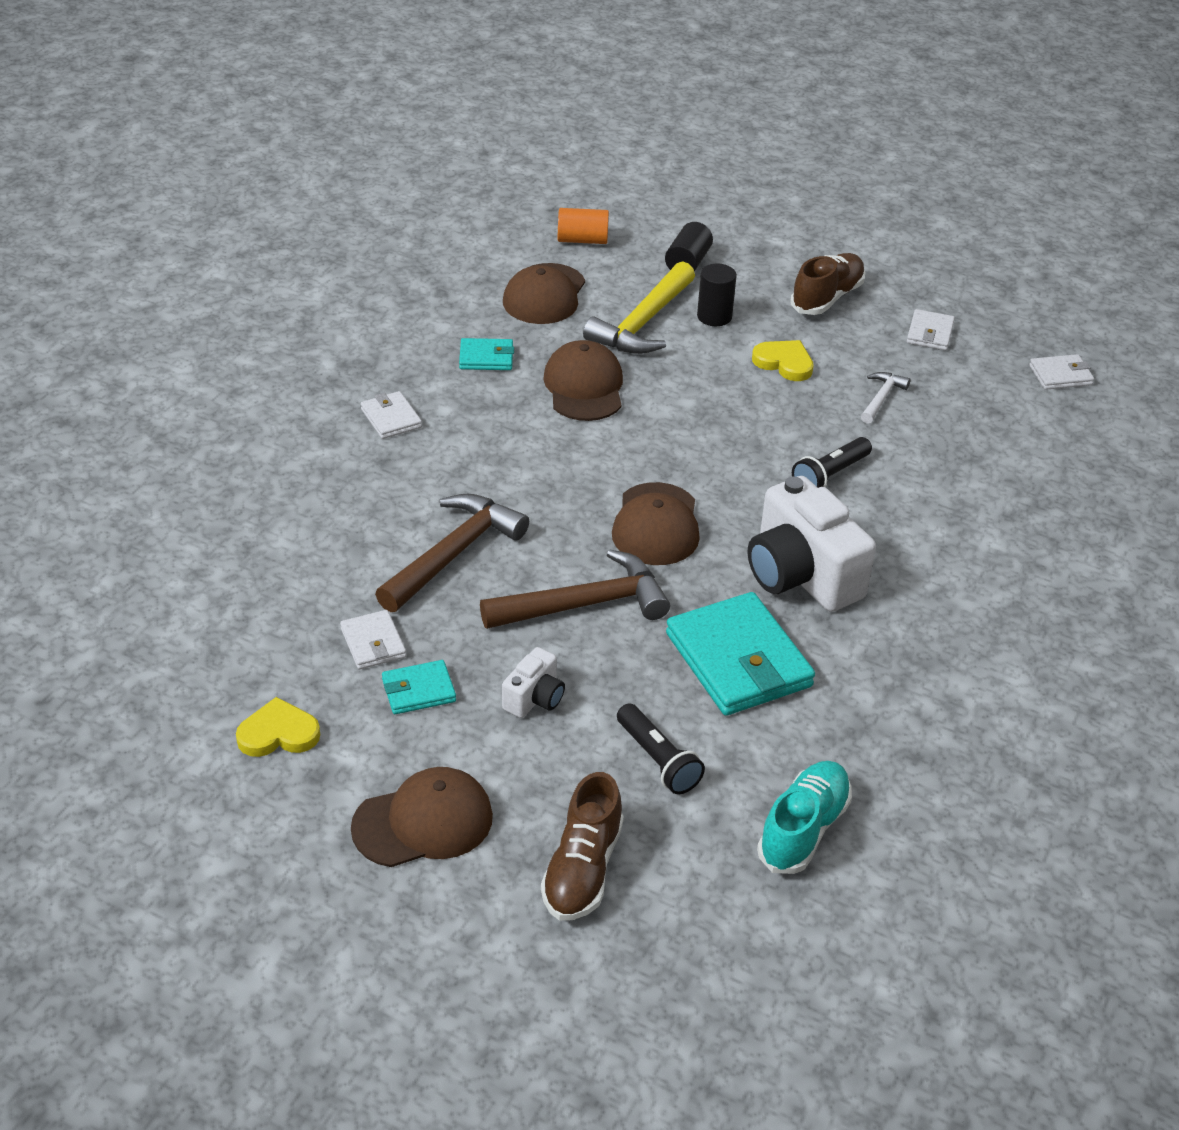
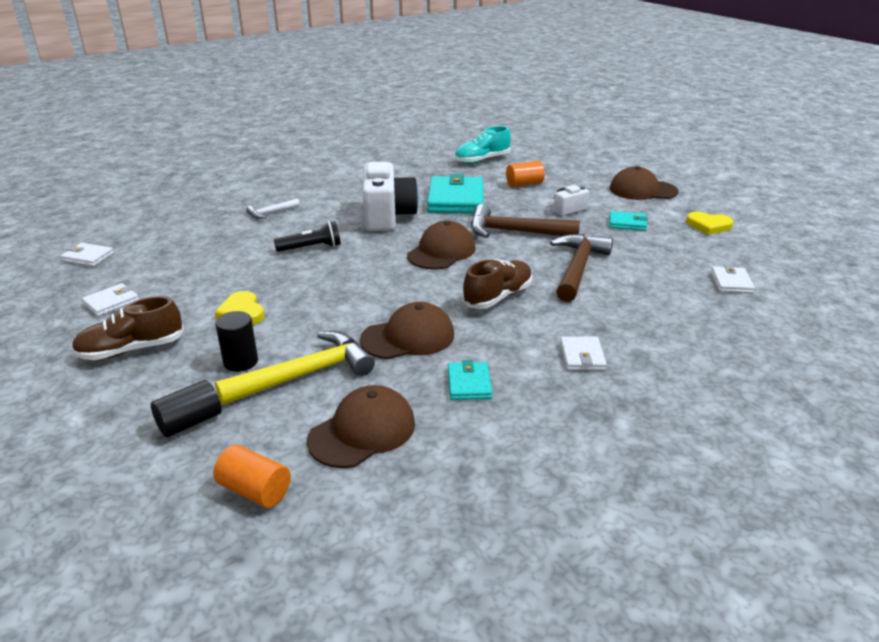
camera: 150 degrees left, 10 degrees down
white wallet [340,610,406,669] -> white wallet moved to [711,265,755,294]
brown hammer [375,494,529,612] -> brown hammer turned 135 degrees clockwise [550,234,613,302]
turquoise wallet [459,338,514,370] -> turquoise wallet turned 60 degrees clockwise [448,360,492,400]
brown shoe [541,772,624,921] -> brown shoe moved to [462,259,532,309]
brown cap [543,340,623,421] -> brown cap turned 135 degrees counterclockwise [360,302,454,359]
black flashlight [617,703,705,794] -> orange cylinder [506,161,545,187]
white hammer [861,372,911,424] -> white hammer moved to [246,199,300,219]

